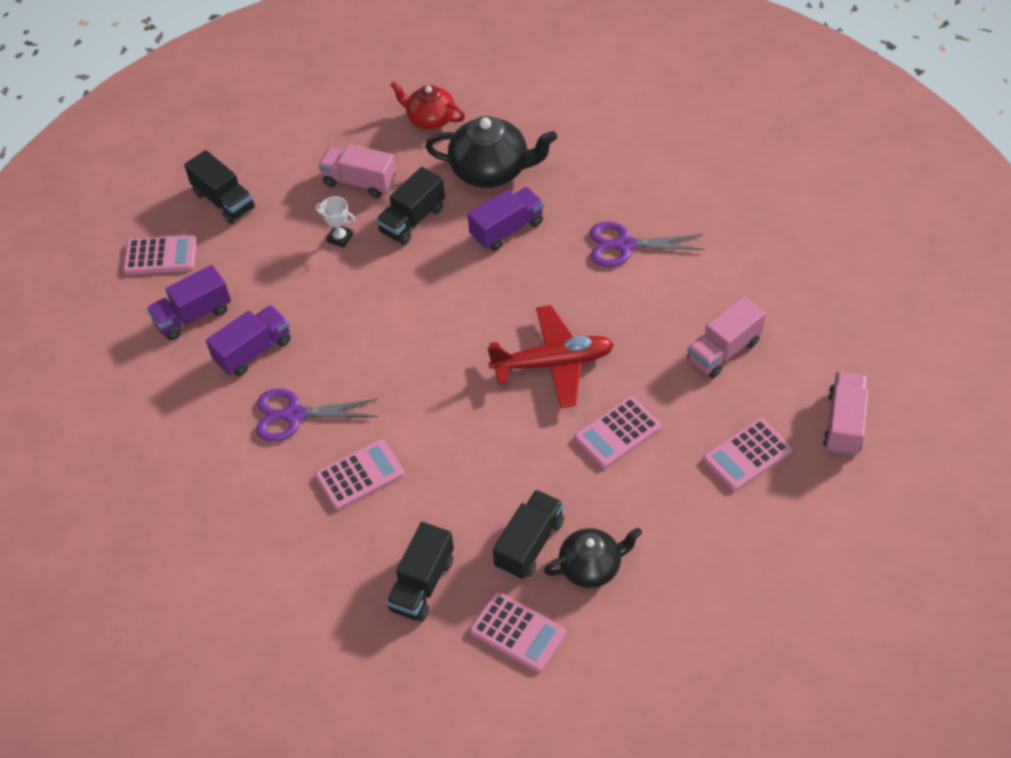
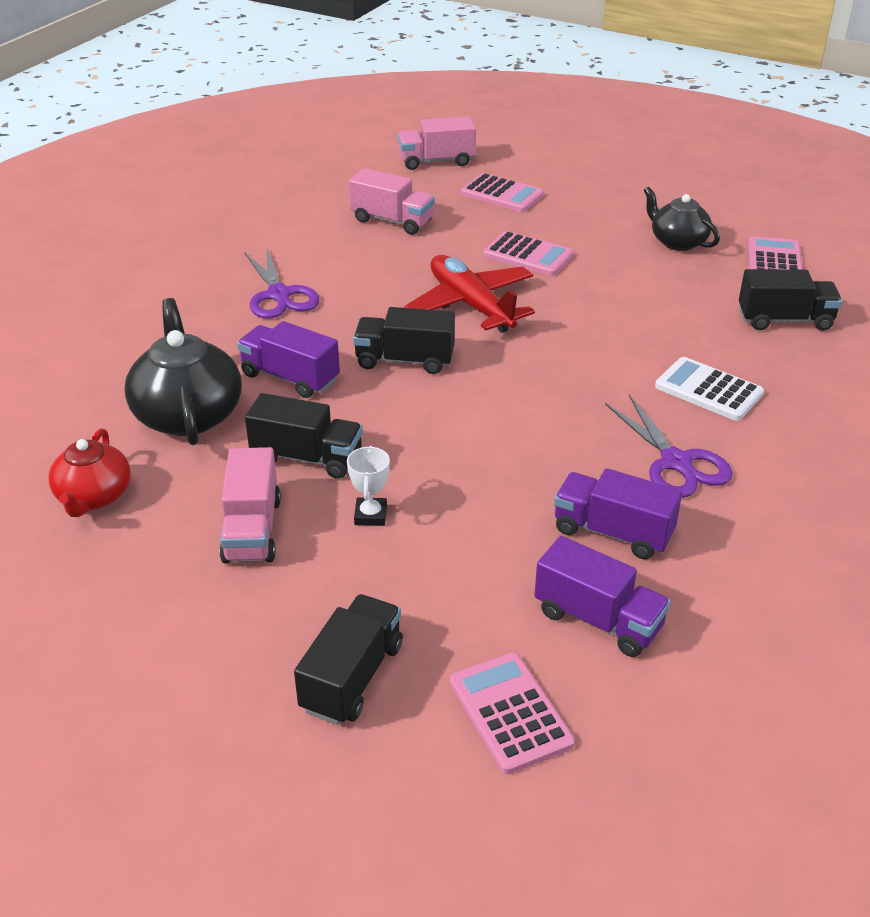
camera: 115 degrees left, 15 degrees down
pink calculator [315,439,404,510] -> white calculator [655,357,764,421]
black truck [493,490,564,579] -> black truck moved to [353,307,455,374]

